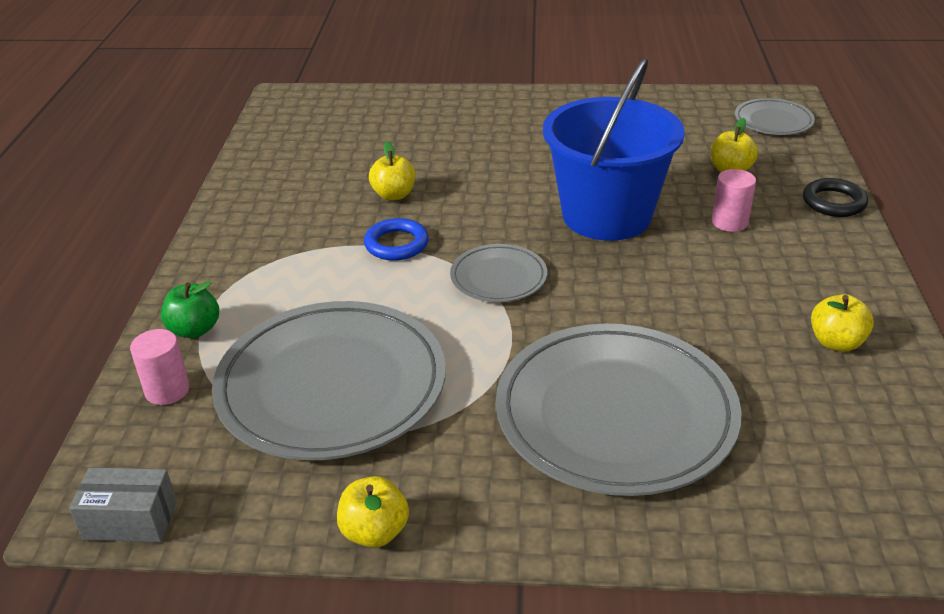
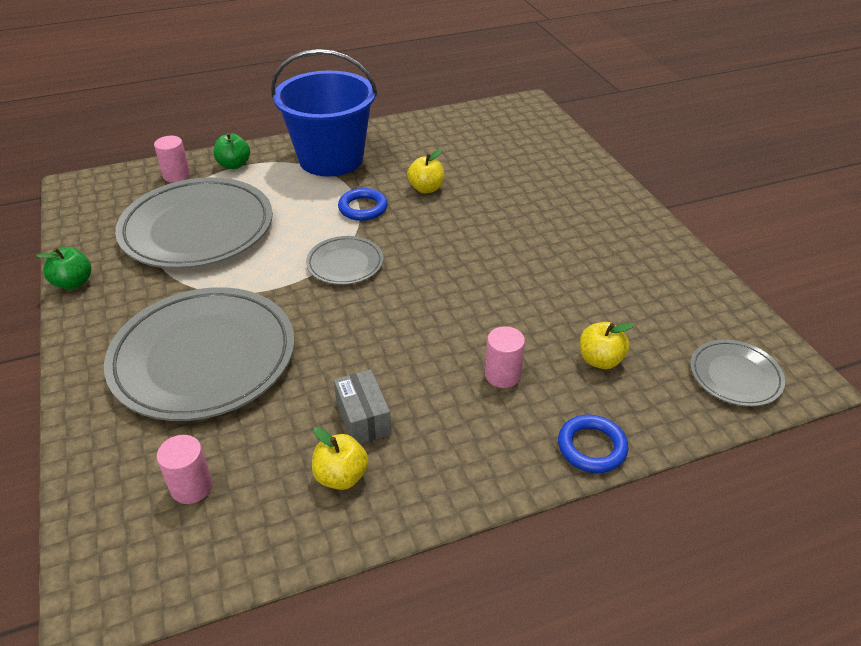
camera: 65 degrees right, 5 degrees up
grey box [69,468,177,542] -> grey box moved to [334,369,391,444]
yellow apple [337,476,409,548] -> green apple [36,247,91,290]
blue bucket [543,59,685,241] -> blue bucket moved to [271,49,378,176]
black ring [803,178,868,217] -> blue ring [558,415,628,473]
none -> pink cylinder [157,435,213,504]

